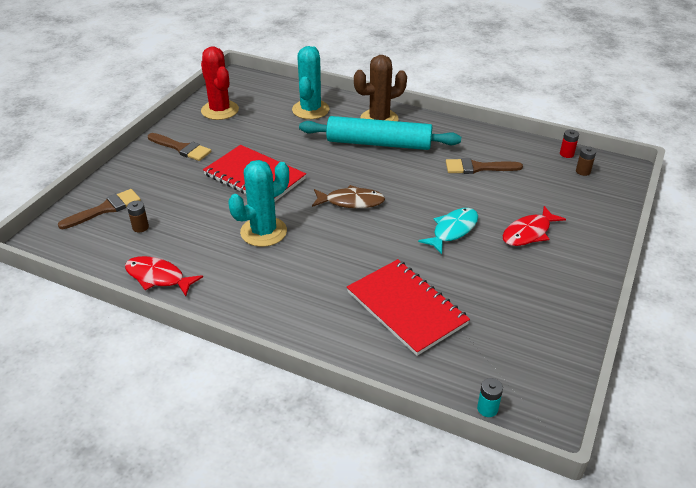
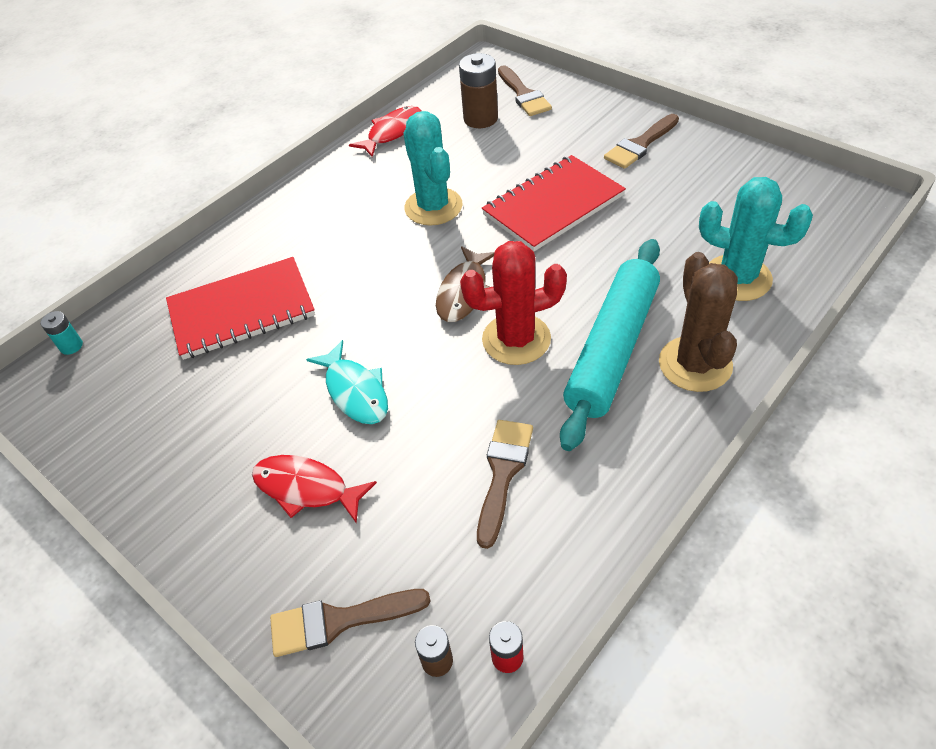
camera: 110 degrees right, 10 degrees up
brown battery [127,201,149,232] -> brown battery [459,53,498,128], size x1.91
red cactus [201,46,239,120] -> red cactus moved to [460,241,567,365]
red fish [503,206,566,246] -> red fish turned 45 degrees counterclockwise [252,455,377,523]
none -> brown brush [270,589,431,657]

